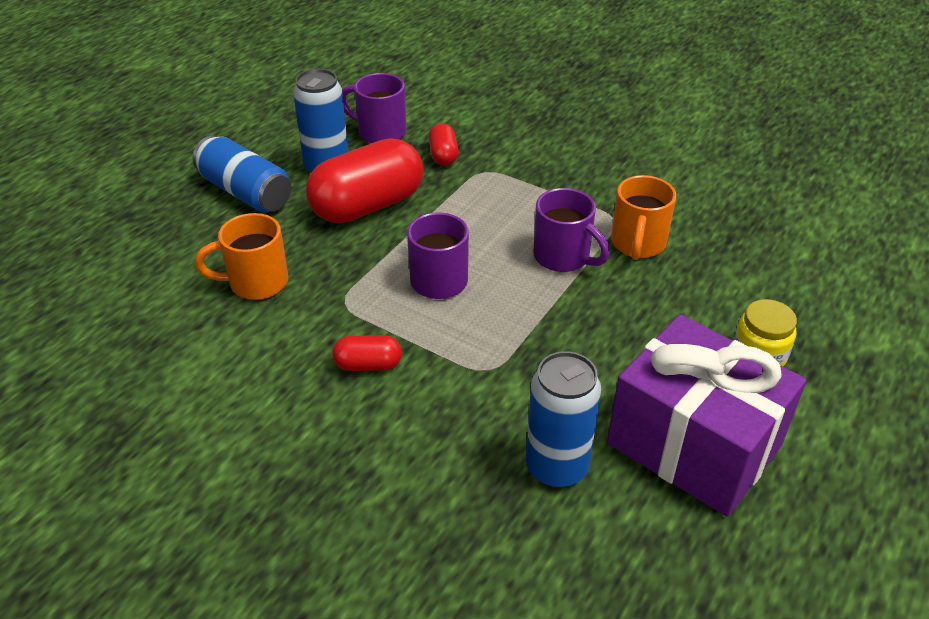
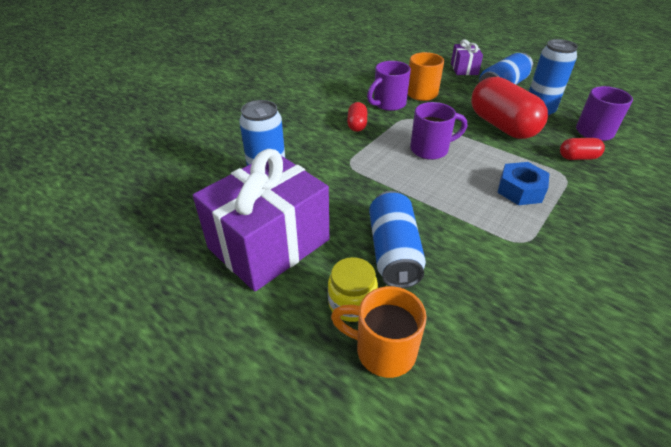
camera: 95 degrees right, 0 degrees up
purple mug [533,188,610,272] -> purple mug moved to [367,61,411,111]
orange mug [611,175,676,260] -> orange mug moved to [331,286,427,378]
none -> blue can [369,191,426,288]
none -> purple gift [451,40,483,75]
none -> blue nut [497,162,550,205]

